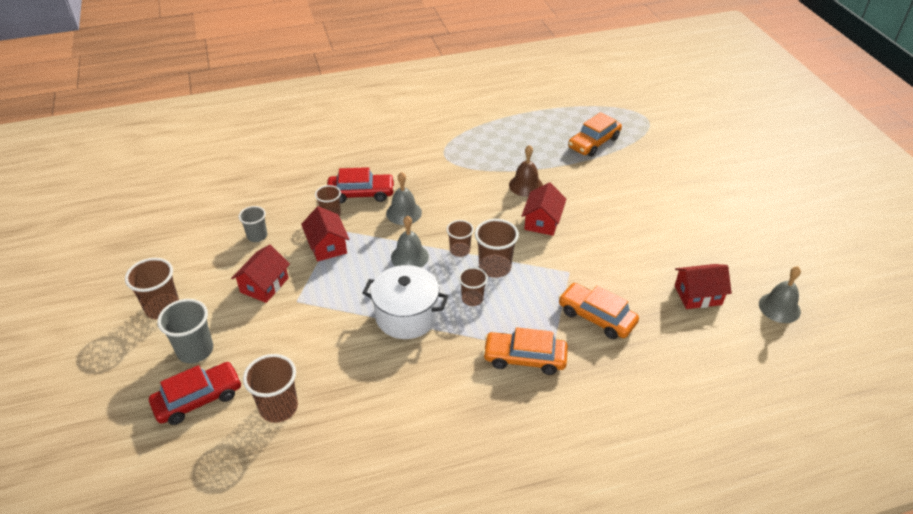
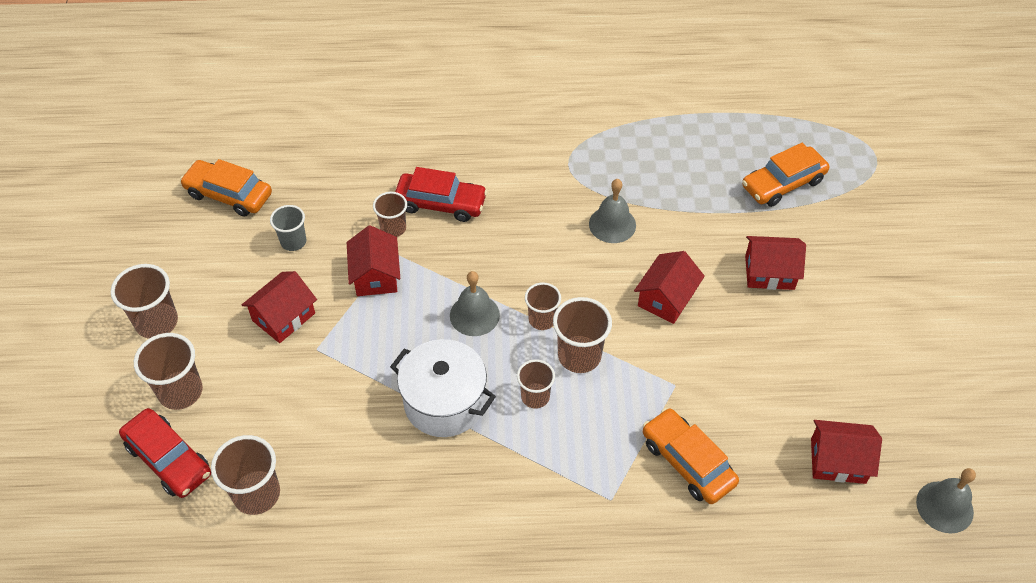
camera: 15 degrees right, 10 degrees up
red car [149,362,242,425] -> red car turned 60 degrees clockwise [119,408,211,498]
grey cup [157,299,213,364] -> brown cup [134,333,203,410]
grey bell [386,172,422,225] -> grey bell moved to [589,179,636,243]
orange car [483,327,568,375] -> orange car moved to [180,159,272,217]
brown bell [509,145,543,197] -> none
none -> red house [745,236,806,290]

